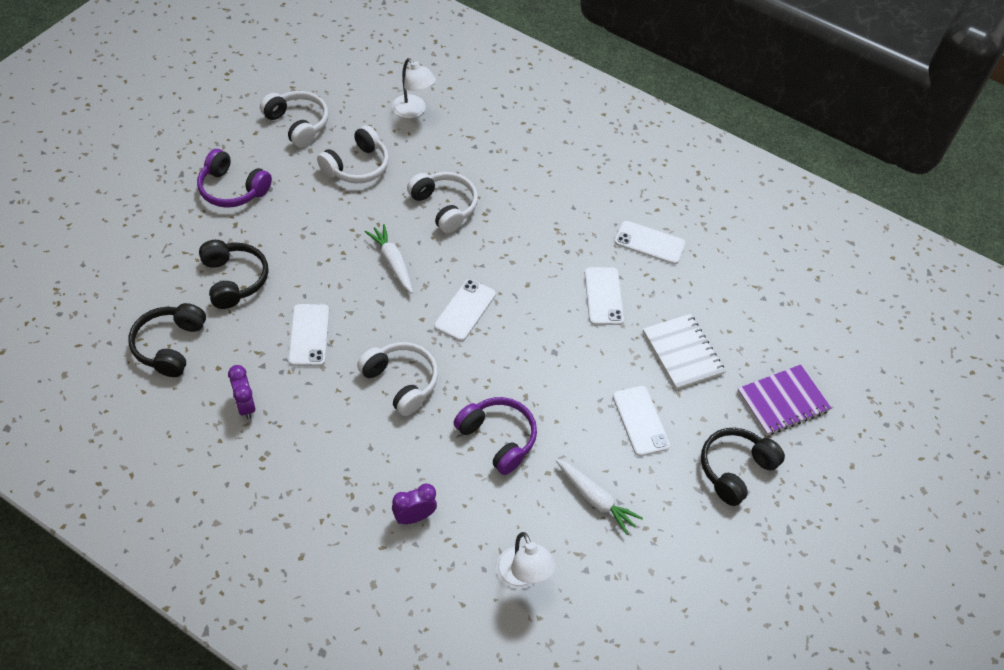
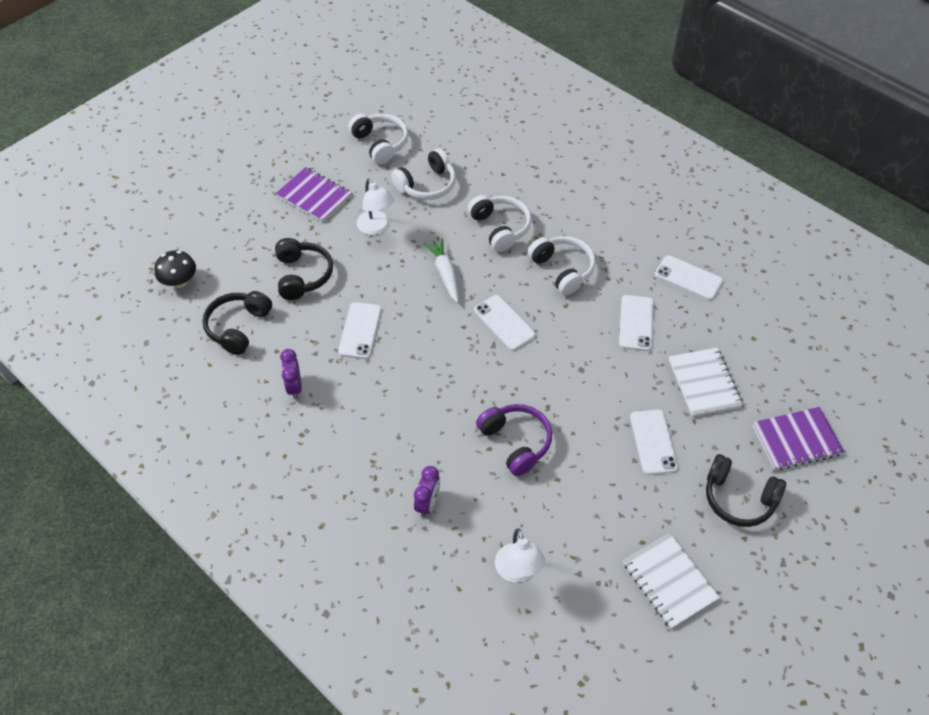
camera: 15 degrees right, 0 degrees up
purple headphones [197,149,272,208] -> purple notebook [276,167,352,222]
white headphones [357,342,438,416] -> white headphones moved to [528,236,595,295]
white lamp [392,58,436,118] -> white lamp moved to [357,179,394,235]
purple clock [392,484,437,524] -> purple clock turned 120 degrees clockwise [414,466,440,517]
white phone [434,279,496,341] -> white phone turned 75 degrees counterclockwise [474,295,536,351]
white carrot [556,459,643,535] -> none
black headphones [701,428,785,506] -> black headphones turned 120 degrees counterclockwise [706,454,786,527]
none -> black mushroom [154,250,196,288]
none -> white notebook [623,533,720,629]

